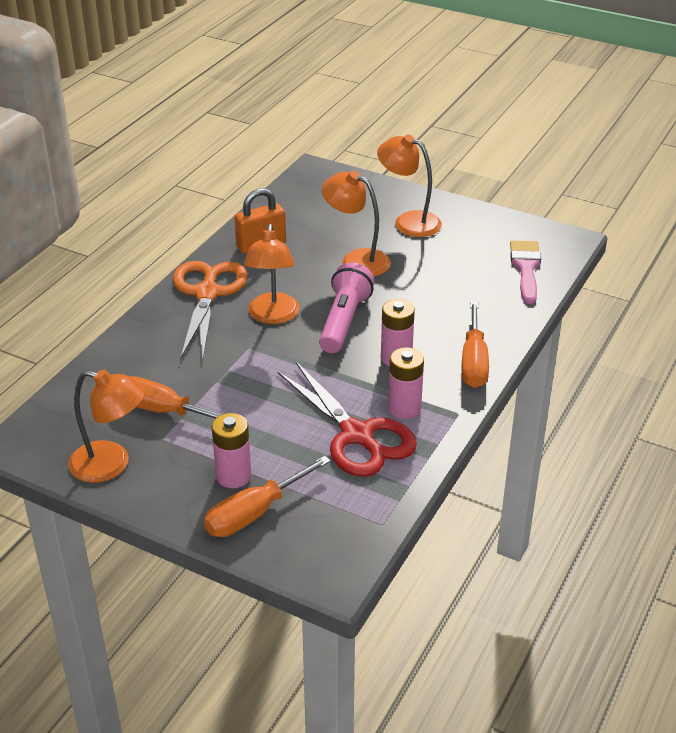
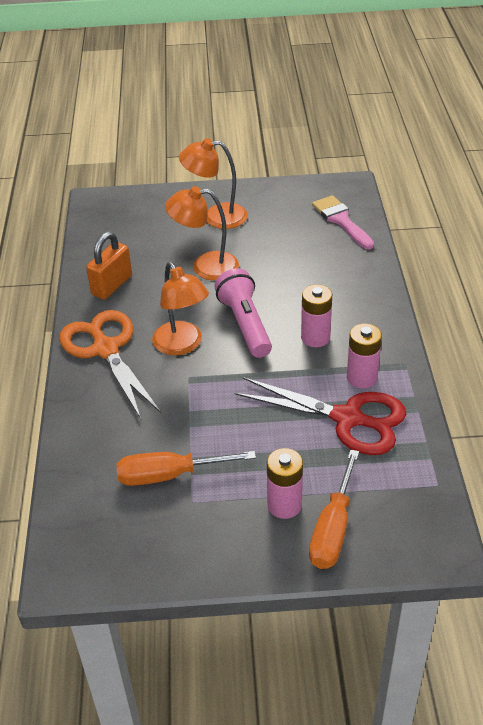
camera: 30 degrees left, 5 degrees up
orange lamp [68,370,145,483] -> none
orange screwdriver [462,301,489,388] -> none

